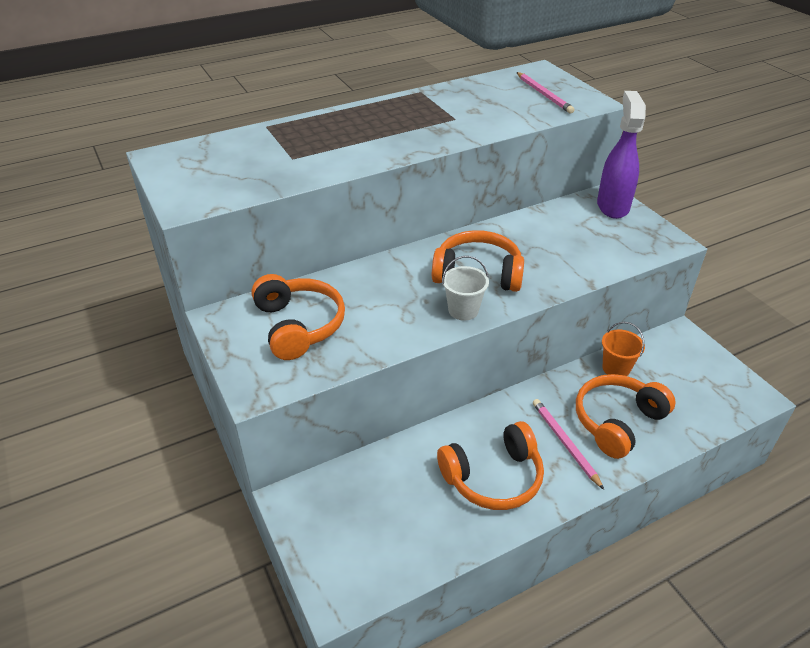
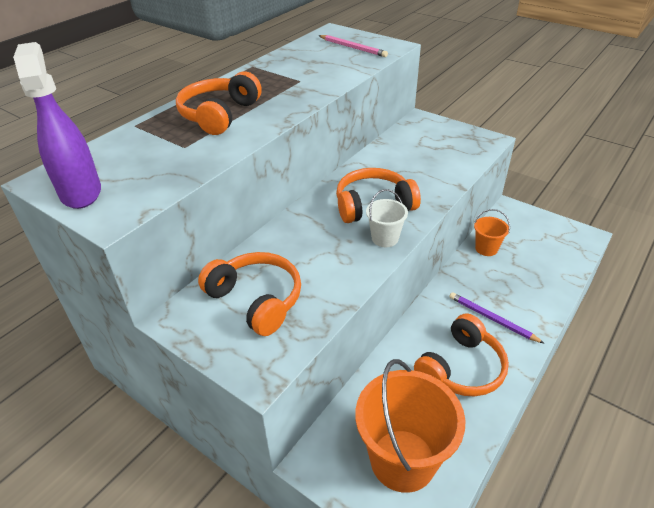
camera: 25 degrees left, 0 degrees up
pink pencil [533,399,604,490] -> purple pencil [449,292,545,344]
orange headphones [576,374,676,459] -> orange headphones moved to [176,72,262,135]
purple spray bottle [597,91,646,219] -> purple spray bottle moved to [13,42,101,209]
none -> orange bucket [355,359,465,493]

